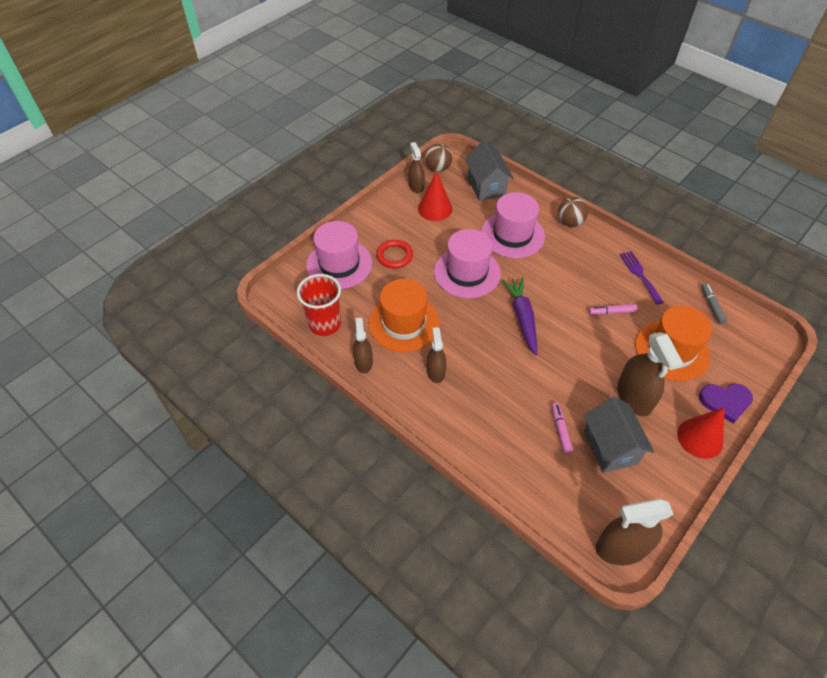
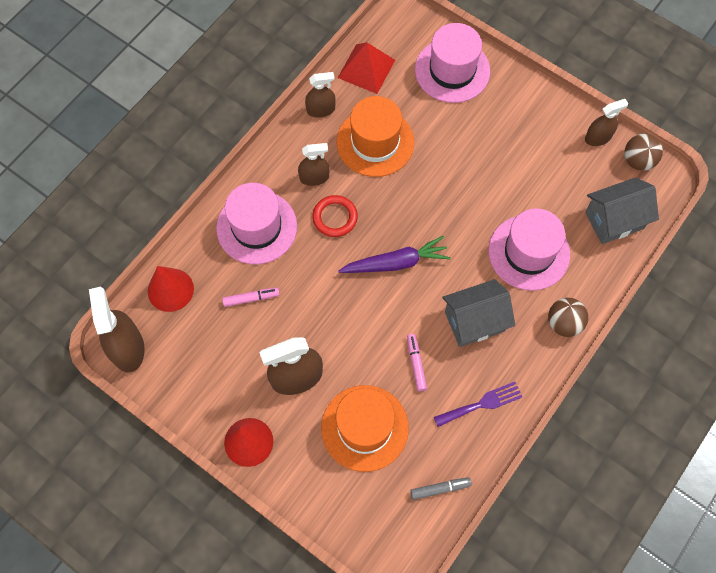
camera: 85 degrees right, 15 degrees up
red cup [297,274,341,336] -> red pyramid [338,42,395,94]
red ring [376,240,413,269] -> red ring moved to [312,195,358,237]
red cone [418,171,452,221] -> red cone moved to [148,266,194,312]
pink hat [434,229,501,298] -> pink hat moved to [216,183,297,264]
grey house [584,397,654,473] -> grey house moved to [443,279,515,347]
purple heart [699,384,753,423] -> none

